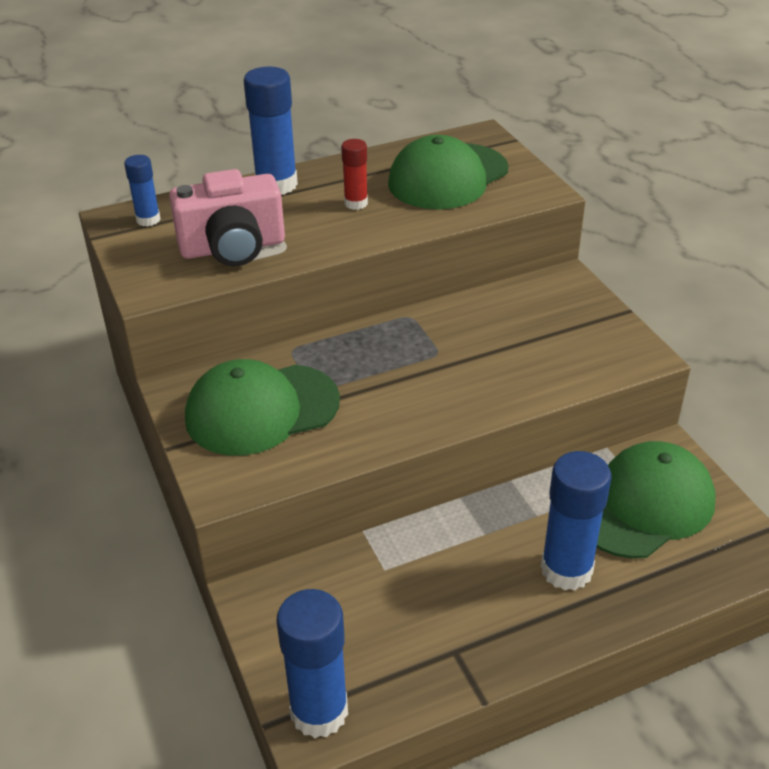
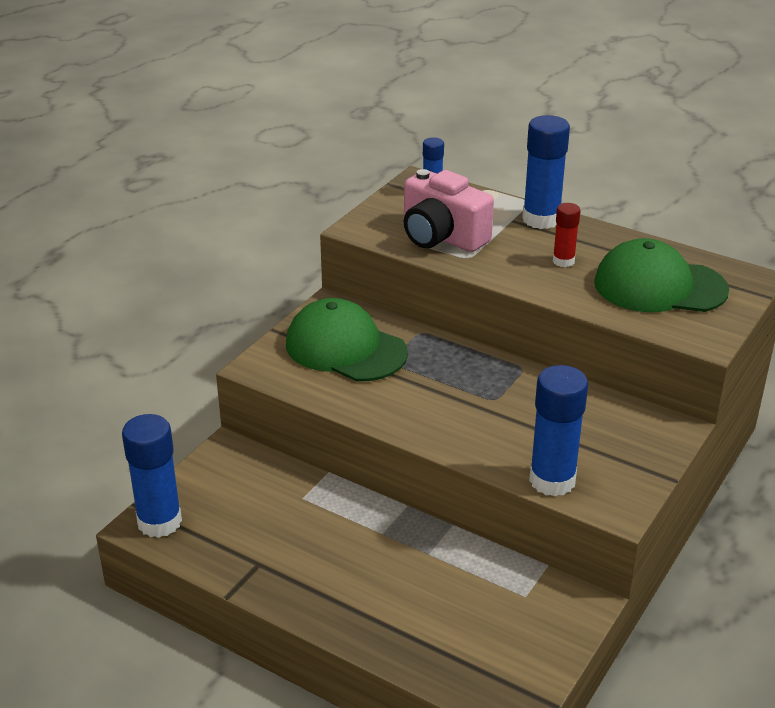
camera: 55 degrees right, 5 degrees down
blue glue stick [541,451,612,590] -> blue glue stick moved to [529,365,588,496]
green cap [597,441,716,559] -> none

